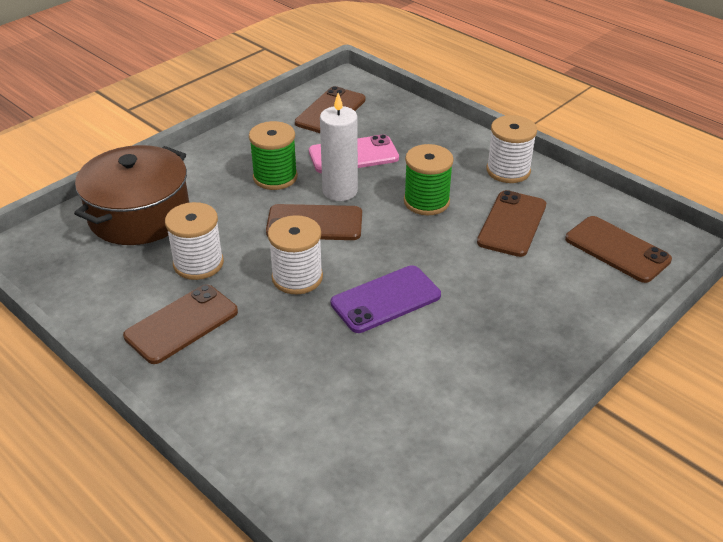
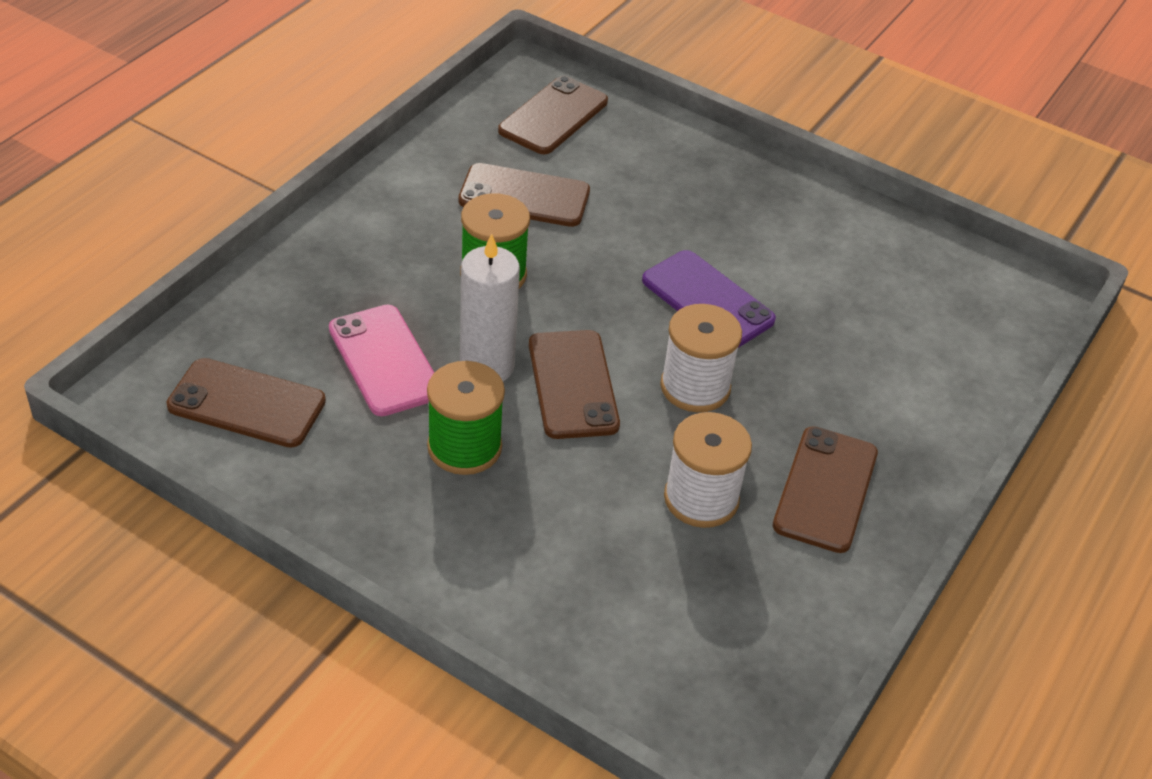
camera: 105 degrees left, 5 degrees up
brown pot [74,145,189,245] -> none
brown phone [123,284,238,364] -> brown phone turned 75 degrees clockwise [773,426,878,553]
white spool [486,115,537,183] -> none

